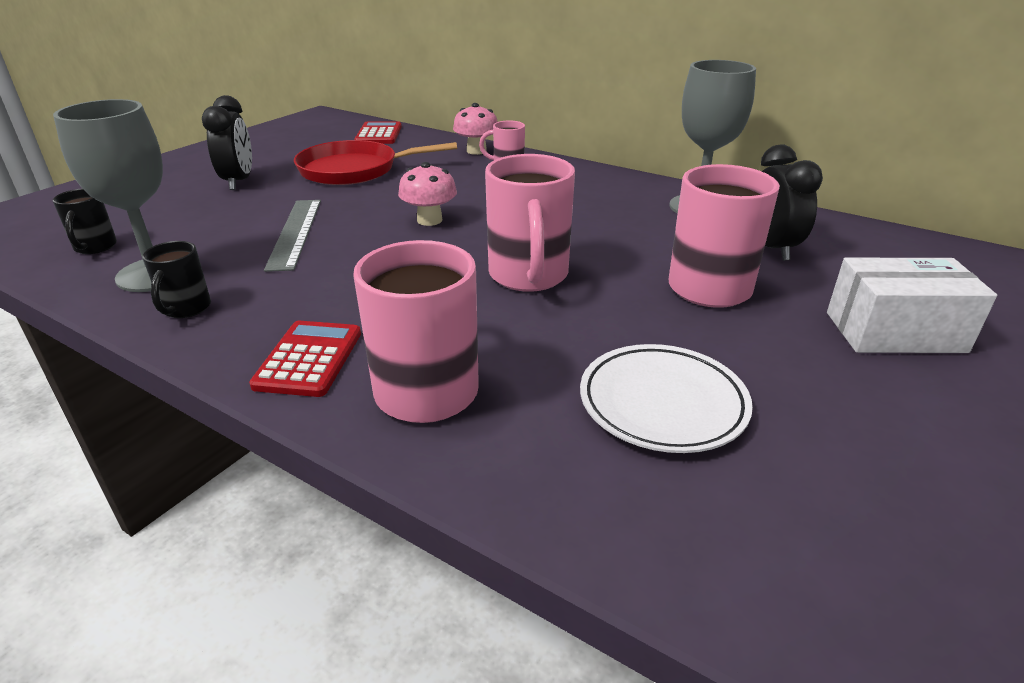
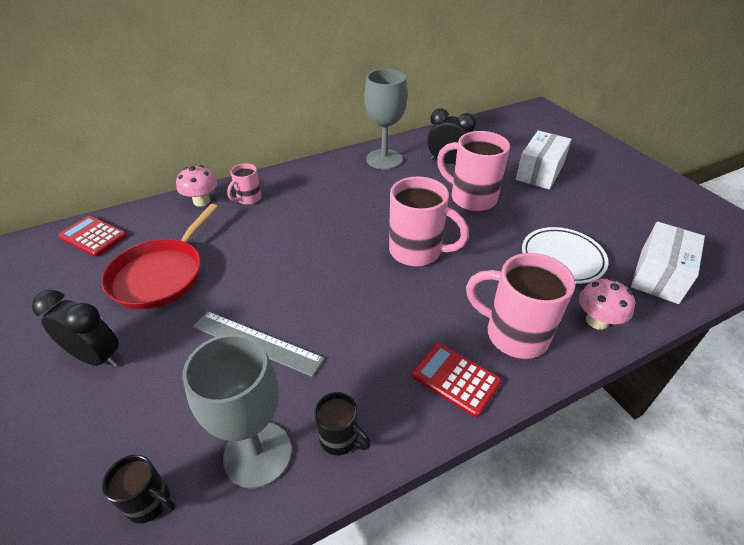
camera: 60 degrees left, 10 degrees up
pink mushroom [398,162,457,226] -> pink mushroom moved to [579,278,635,330]
none -> white box [631,222,705,304]

